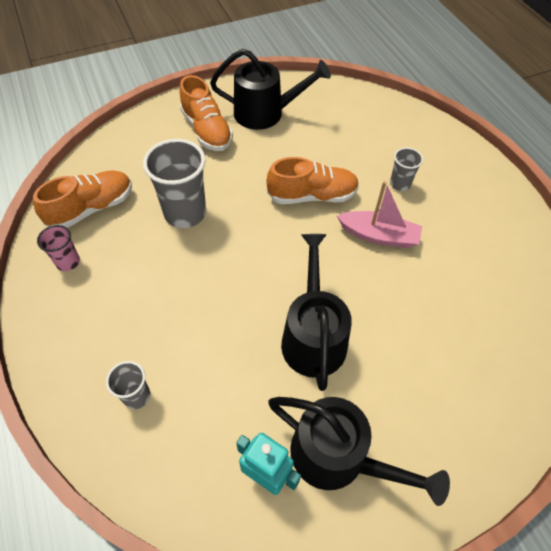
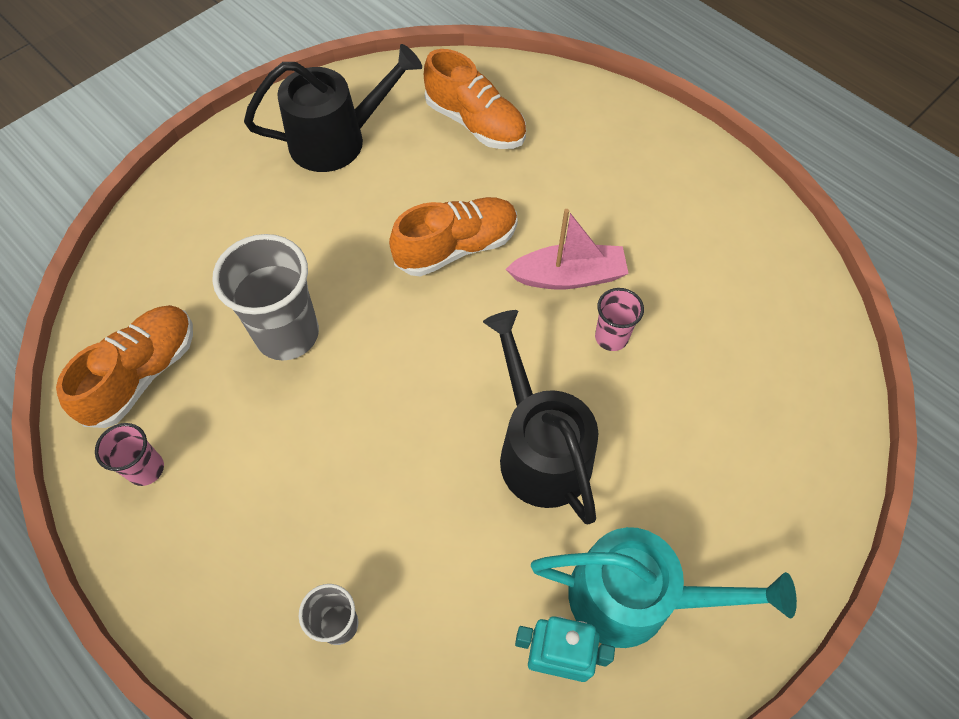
camera: 20 degrees left, 5 degrees up
orange shoe [180,75,233,151] -> orange shoe moved to [424,49,526,149]
black watering can [268,397,450,506] -> turquoise watering can [531,527,797,648]
grey cup [390,147,423,191] -> none
none -> pink cup [595,288,644,351]

